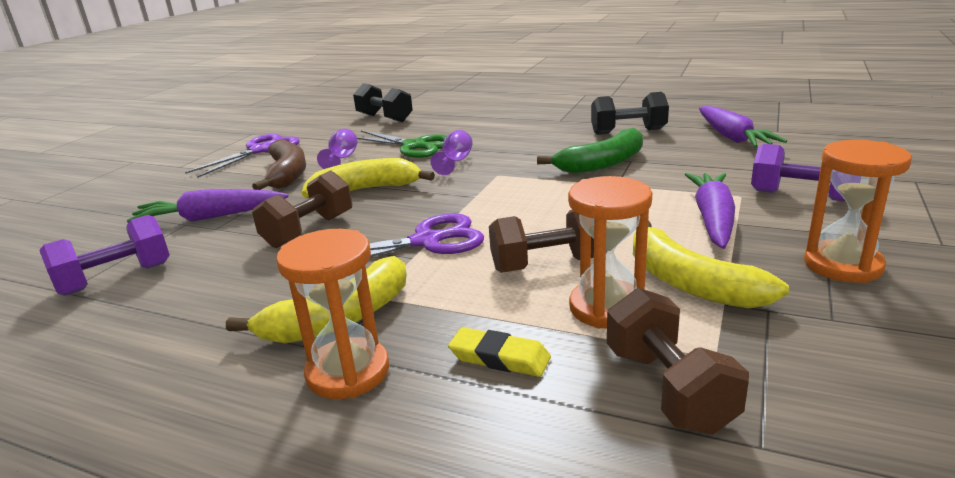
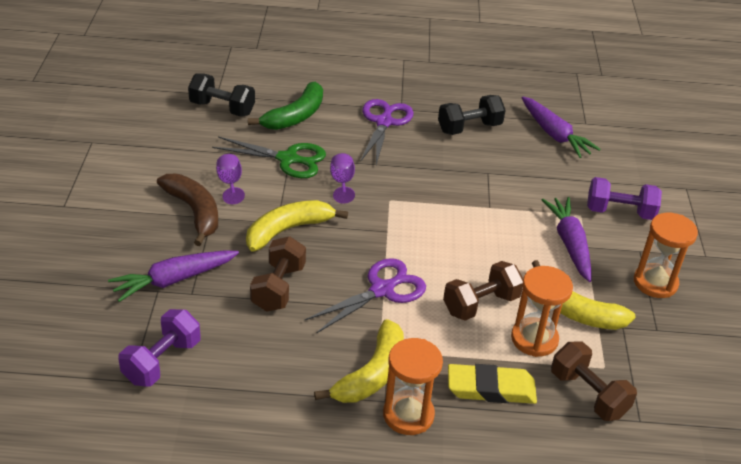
camera: 25 degrees left, 15 degrees up
purple scissors [185,134,300,178] -> purple scissors moved to [360,99,414,165]
yellow eraser [448,327,551,377] -> yellow eraser [448,364,537,404], size x1.53
green banana [537,128,643,174] -> green banana moved to [248,82,323,130]

